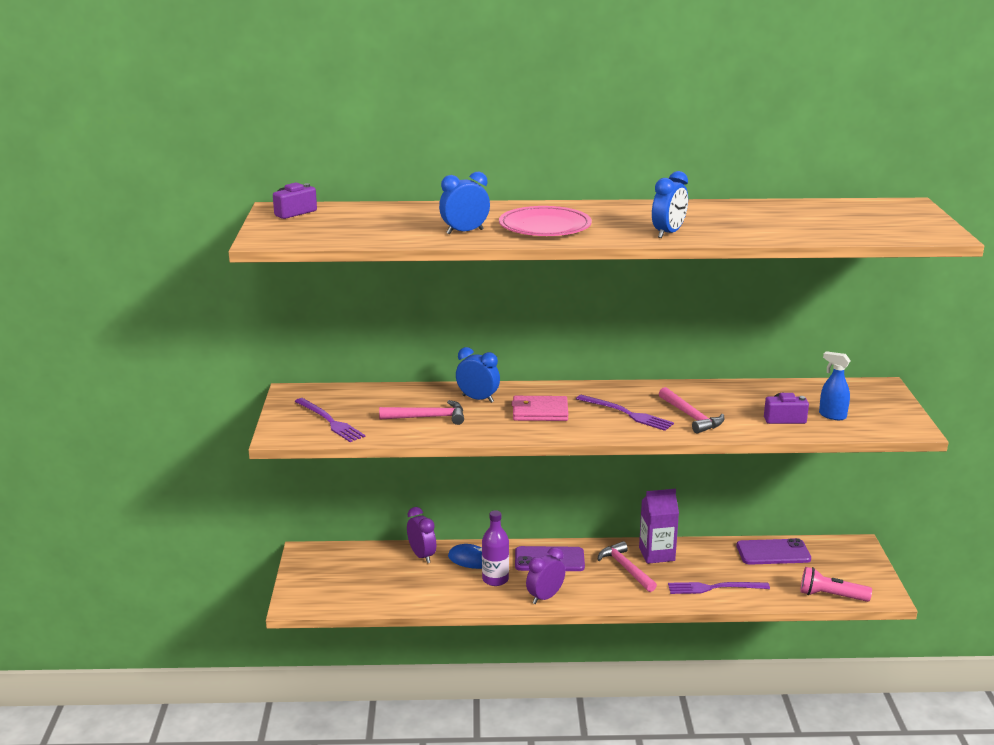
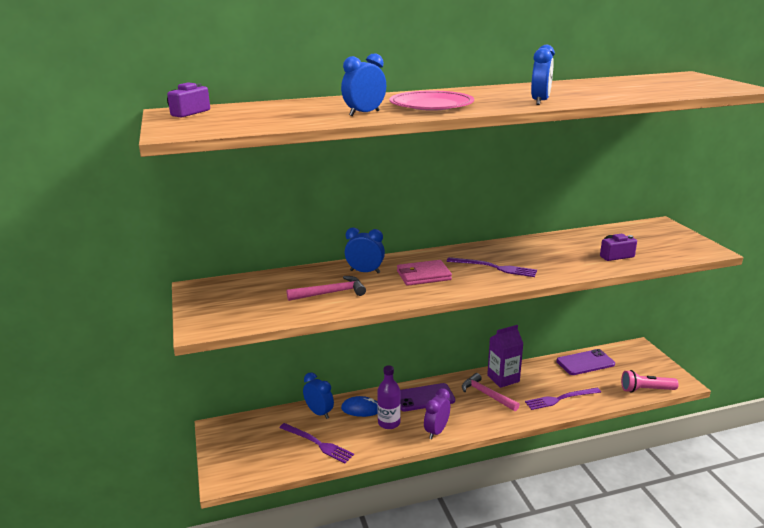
camera: 15 degrees left, 0 degrees up
purple fork [295,398,365,442] -> purple fork moved to [279,423,354,463]
purple clock [407,507,436,563] -> blue clock [303,372,334,419]
pink hammer [659,387,724,434] -> none
blue spray bottle [819,351,851,420] -> none

